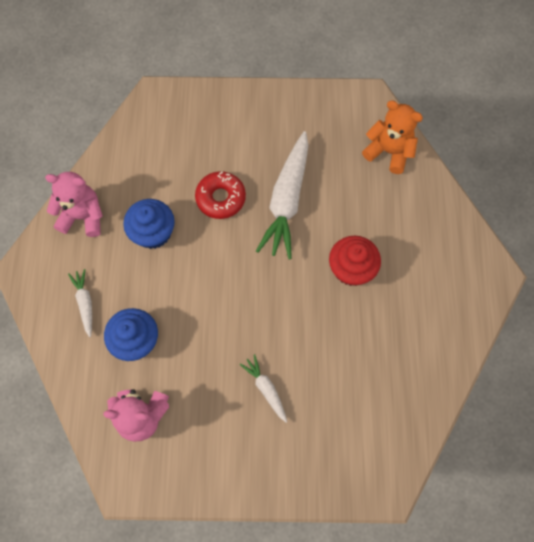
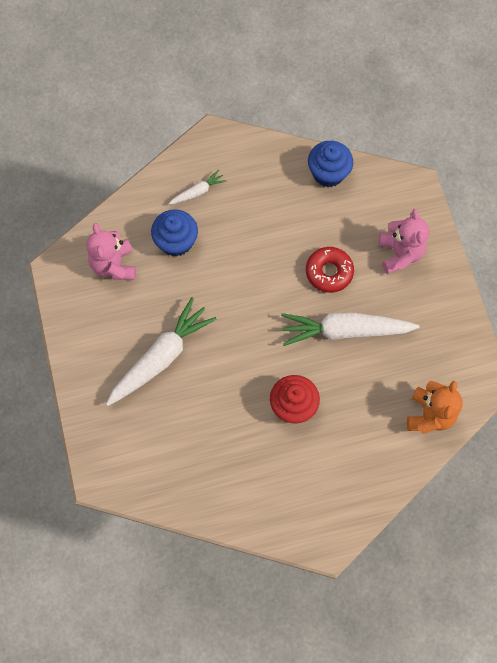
camera: 75 degrees right, 0 degrees up
pink teddy bear [45,172,103,237] -> pink teddy bear moved to [379,209,429,274]
blue cupcake [123,199,175,249] -> blue cupcake moved to [308,141,353,187]
white carrot [239,354,287,422] -> white carrot [106,298,216,406], size x2.07

